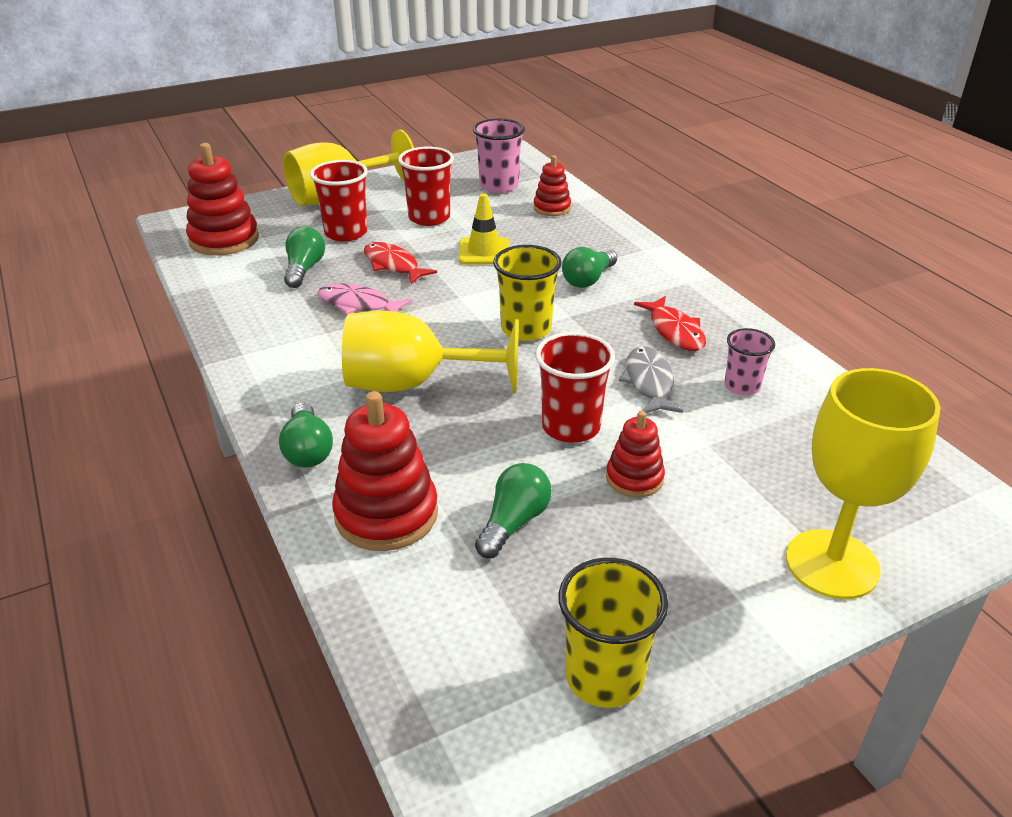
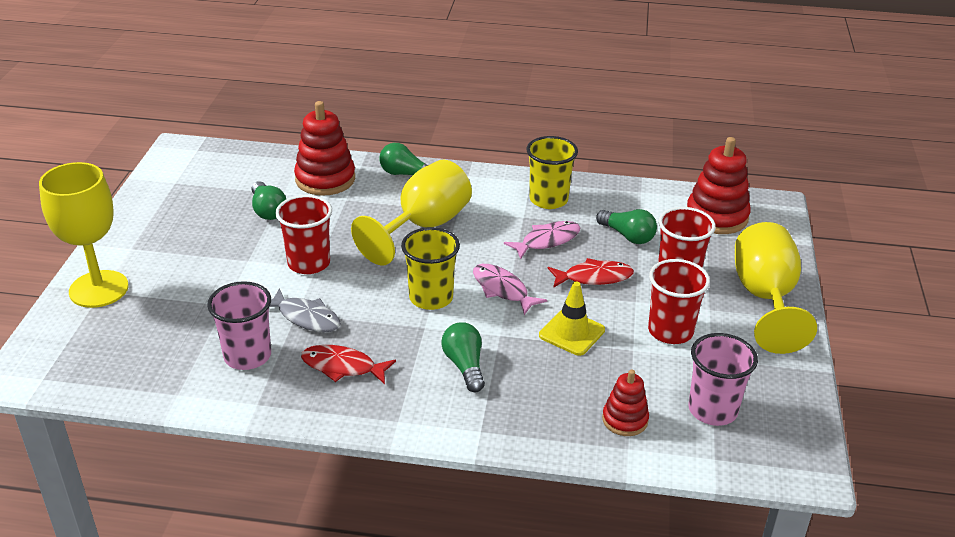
camera: 125 degrees right, 0 degrees up
yellow cup [558,558,668,708] -> yellow cup moved to [526,136,578,209]
red stacking toy [606,411,665,498] -> none
pink cup [725,328,775,396] -> pink cup [207,281,271,370], size x1.54
none -> pink fish [473,264,547,315]

